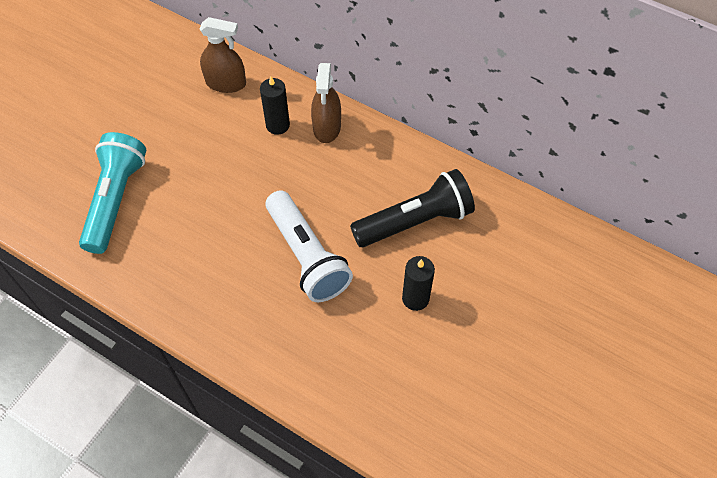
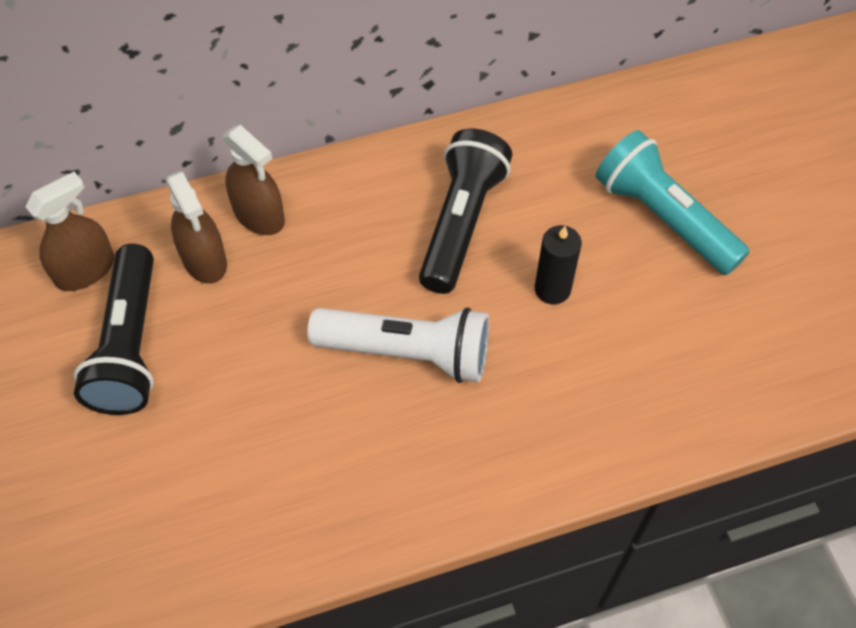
camera: 50 degrees left, 0 degrees up
turquoise flashlight [79,132,146,254] -> turquoise flashlight moved to [596,130,750,275]
black candle [260,76,290,135] -> brown spray bottle [166,171,227,284]
none -> black flashlight [74,244,154,415]

